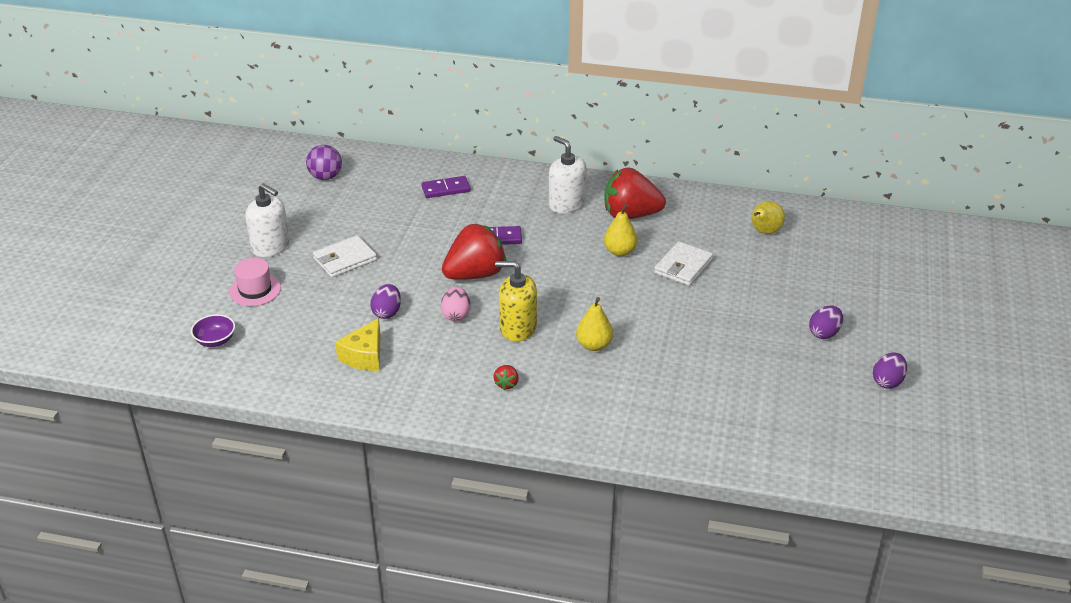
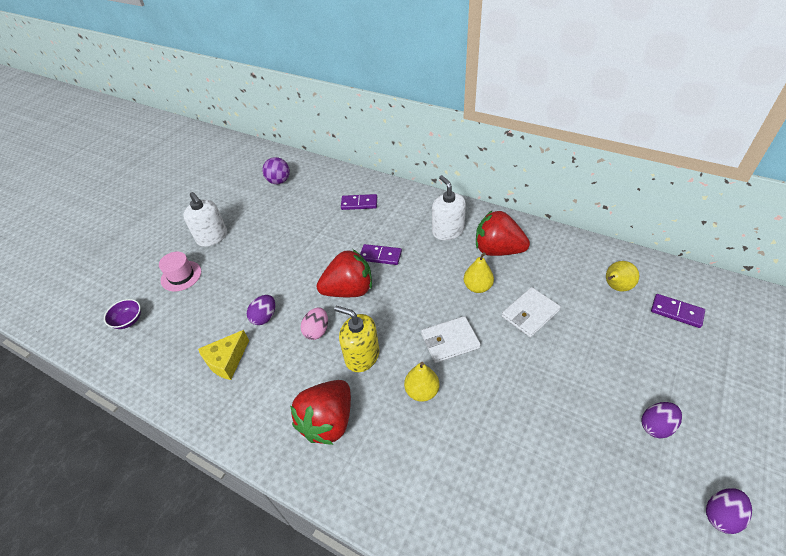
camera: 20 degrees right, 10 degrees up
white wallet [313,235,377,278] -> white wallet moved to [421,316,481,363]
red strawberry [494,365,519,390] -> red strawberry [290,380,351,445], size x2.46
none -> purple domino [651,294,705,328]

